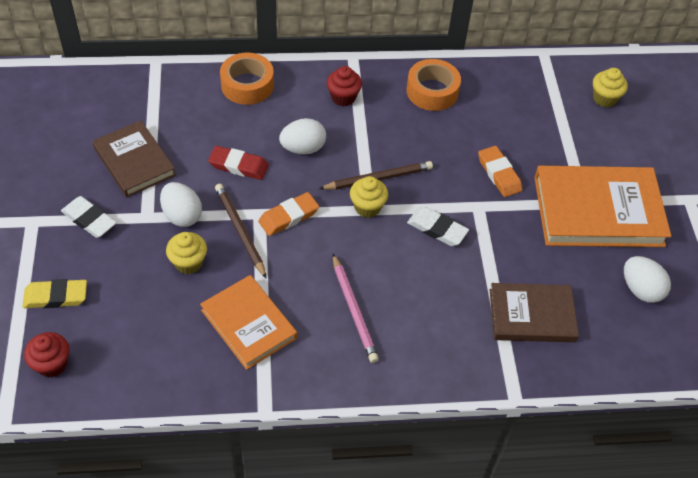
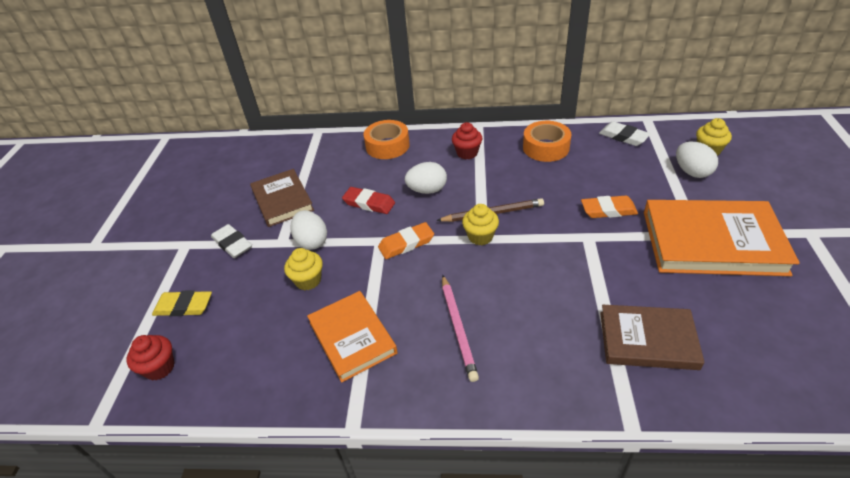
camera: 15 degrees right, 10 degrees down
brown pencil [215,184,266,278] -> none
white eraser [407,206,469,246] -> white eraser moved to [599,121,651,146]
orange eraser [478,146,522,197] -> orange eraser turned 75 degrees counterclockwise [581,196,638,218]
white egg [624,256,671,303] -> white egg moved to [676,142,718,178]

